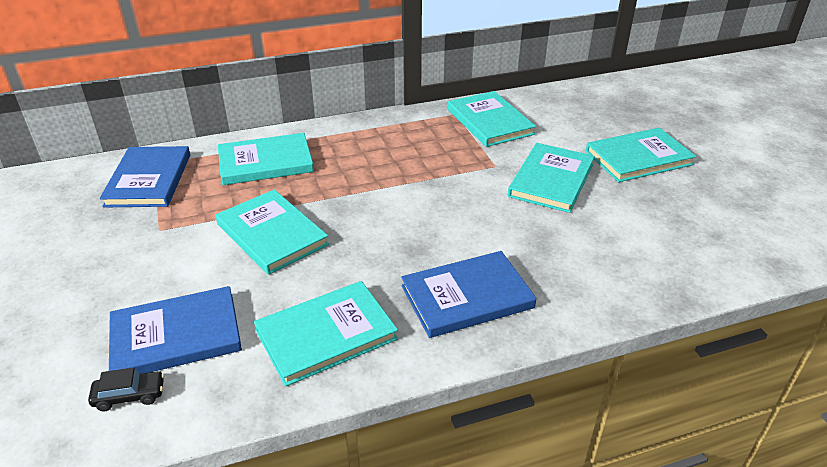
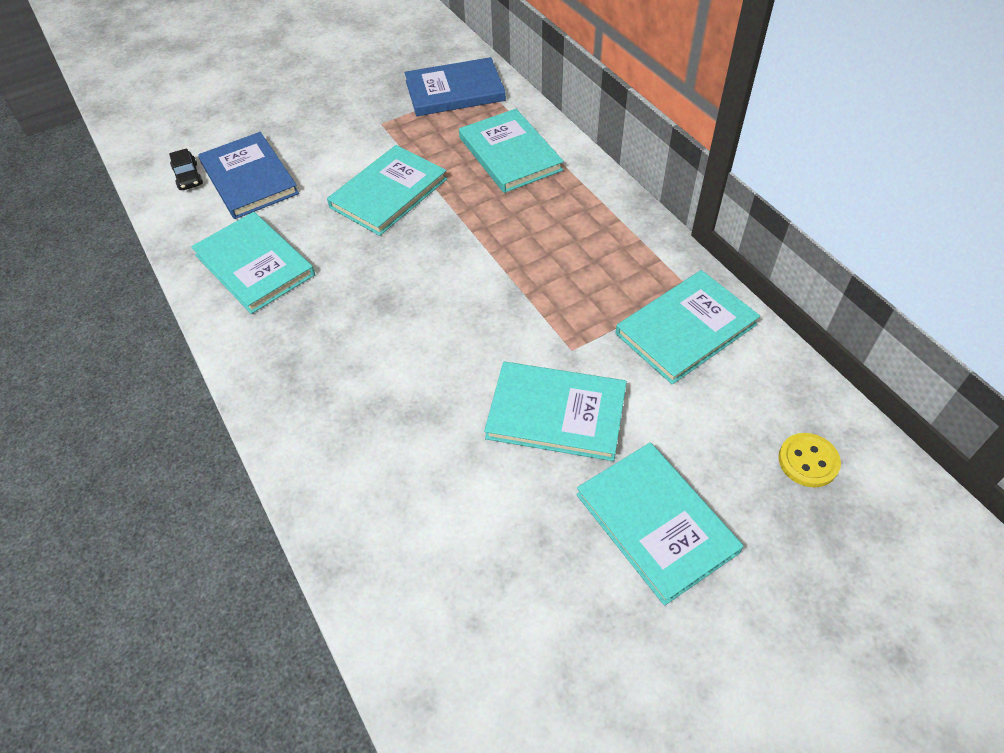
camera: 80 degrees right, 15 degrees up
blue book [401,251,537,338] -> none
none -> yellow button [778,433,841,487]

